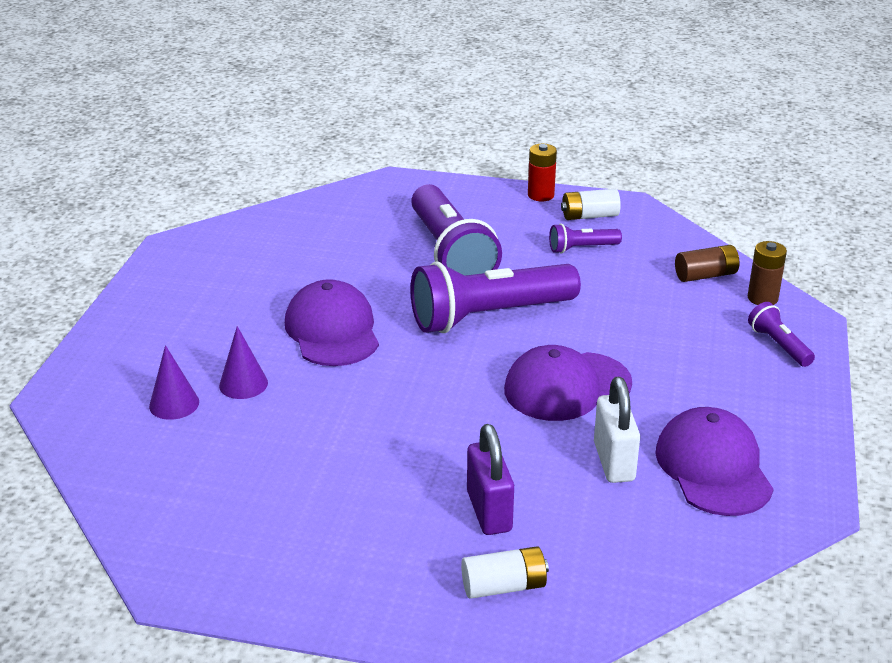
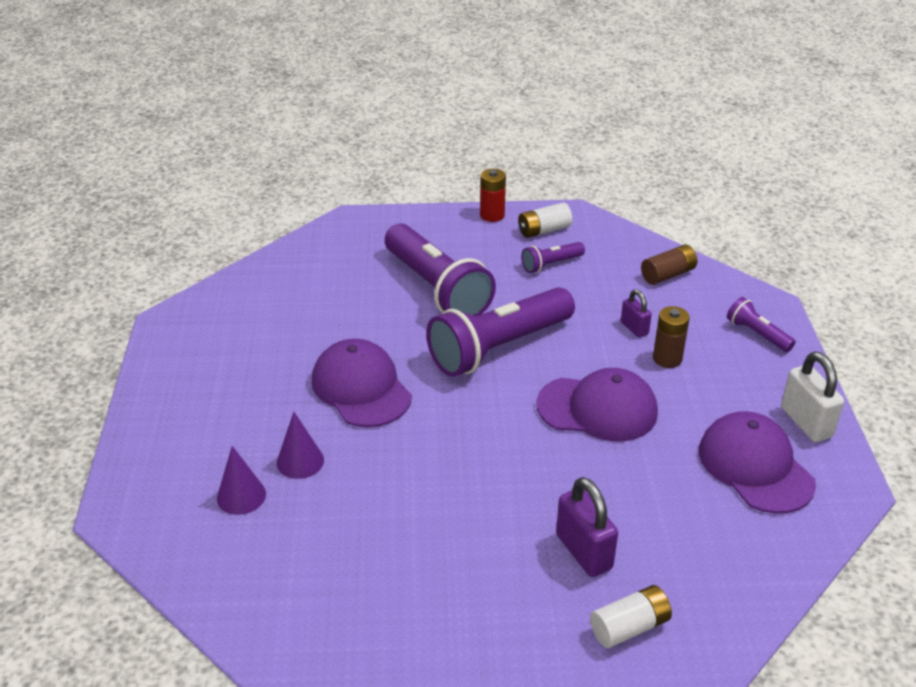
camera: 15 degrees left, 5 degrees up
purple cap [504,345,632,421] -> purple cap turned 135 degrees counterclockwise [536,368,658,442]
white padlock [594,377,640,483] -> white padlock moved to [781,352,844,442]
brown battery [748,241,787,305] -> brown battery moved to [653,306,690,368]
none -> purple padlock [621,289,652,338]

